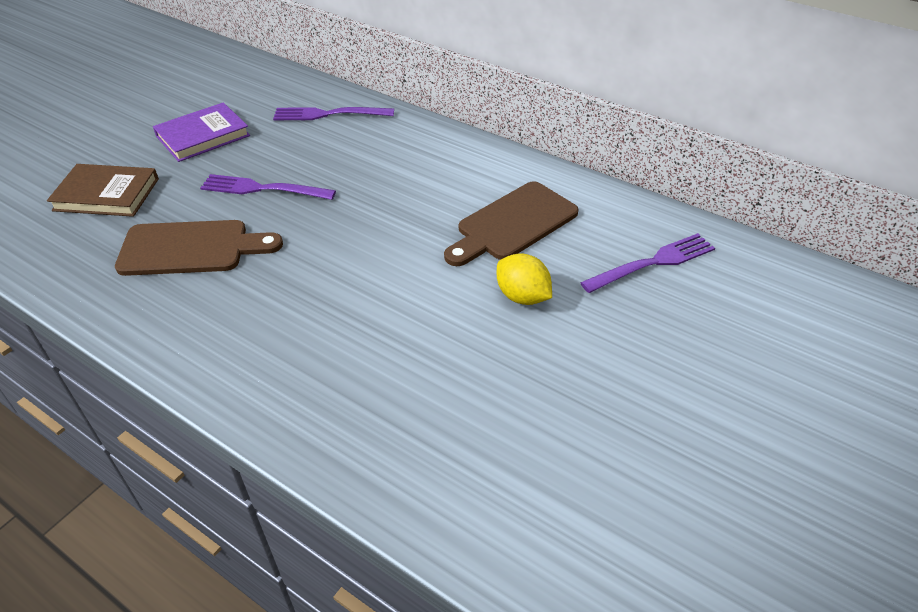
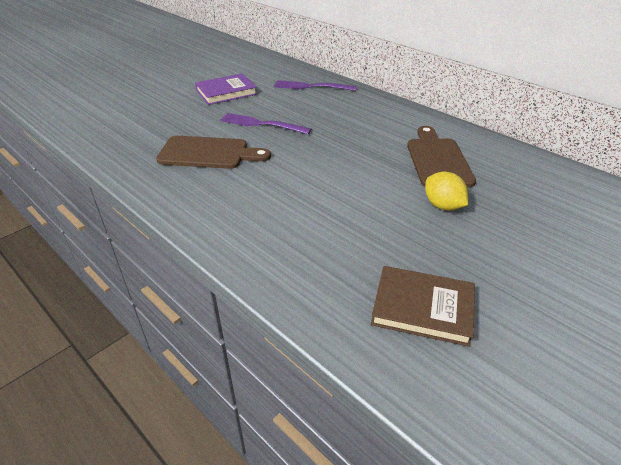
camera: 10 degrees right, 5 degrees down
brown book [47,164,159,217] -> brown book moved to [371,266,475,347]
brown cutting board [444,181,579,266] -> brown cutting board turned 120 degrees clockwise [407,126,476,187]
purple fork [580,233,715,293] -> none

